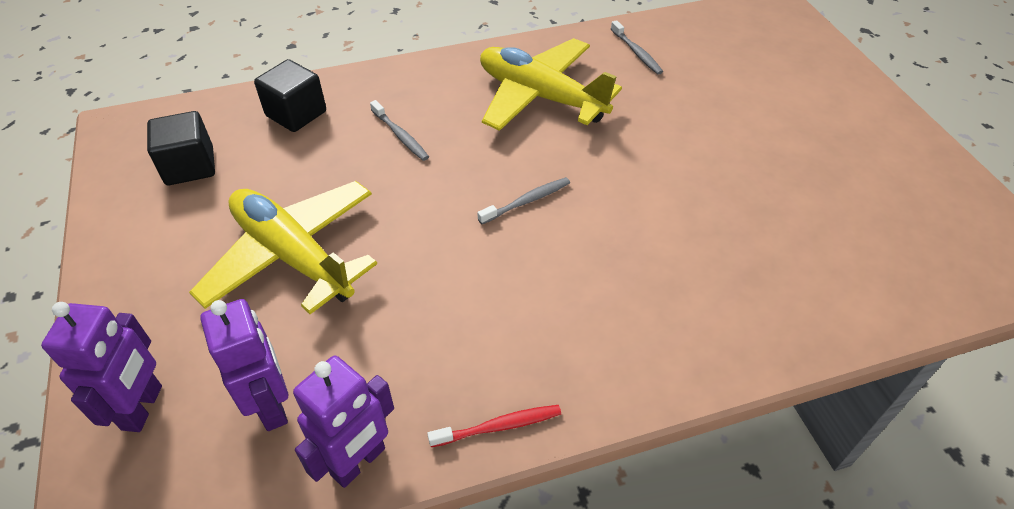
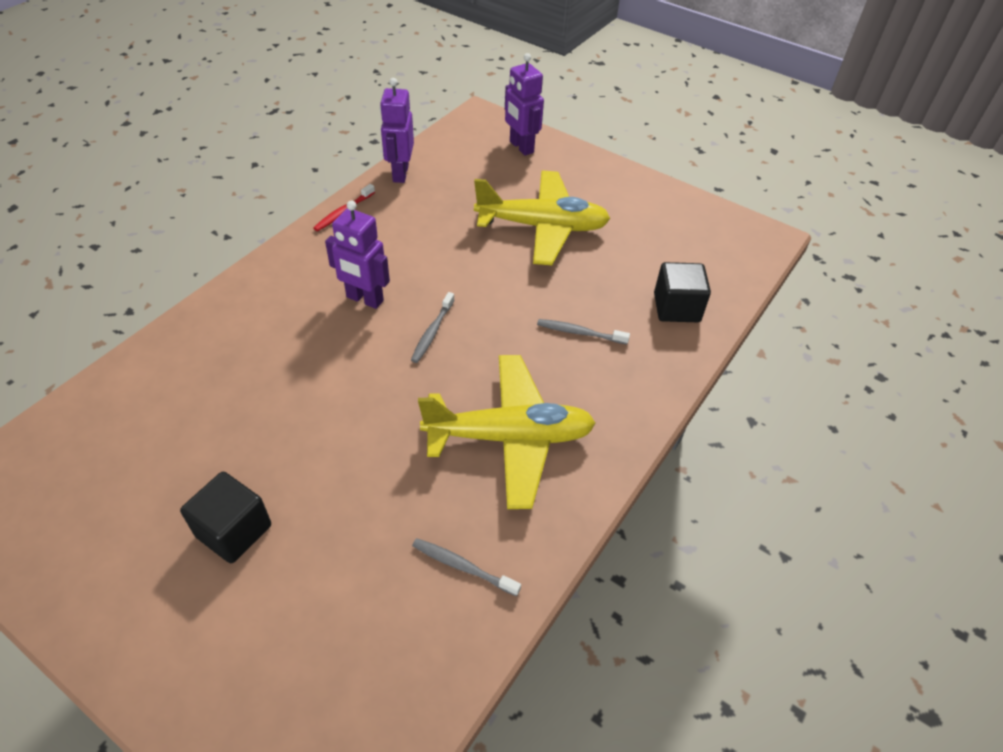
camera: 140 degrees right, 0 degrees up
black cube [147,111,215,185] -> black cube moved to [180,472,271,563]
purple robot [200,299,288,431] -> purple robot moved to [325,201,390,309]

